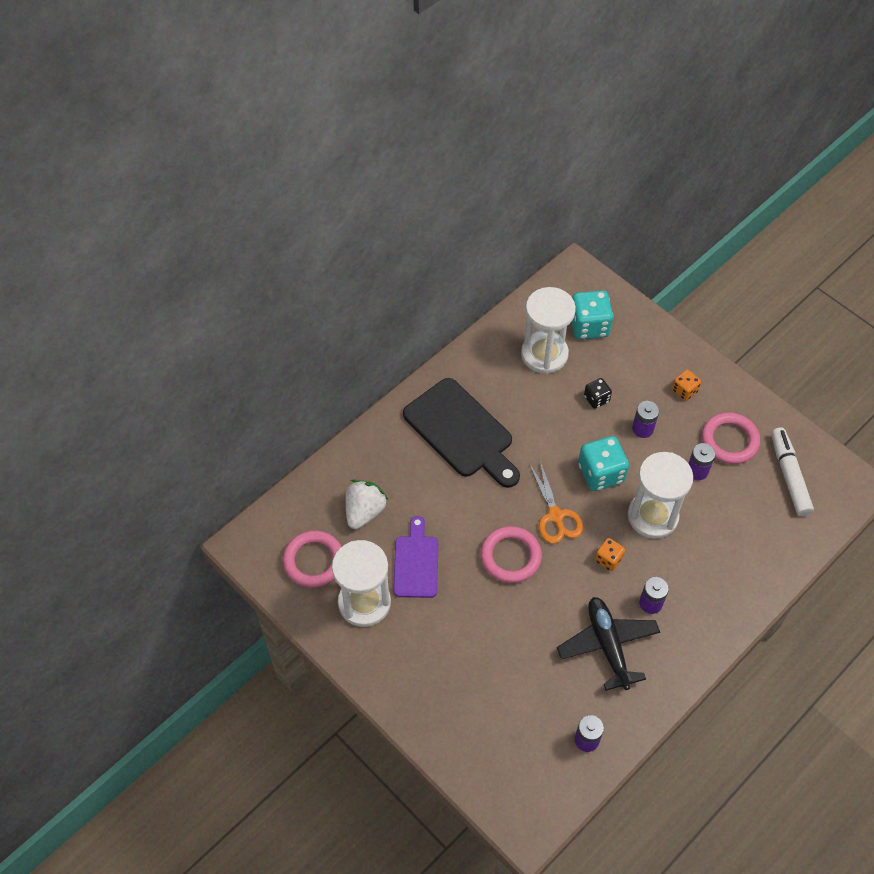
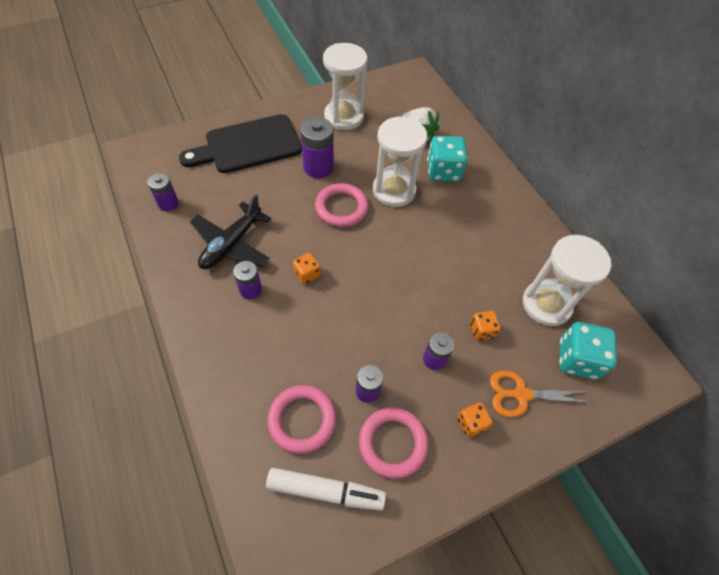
camera: 105 degrees right, 0 degrees up
pink ring [283,530,342,587] -> pink ring moved to [267,385,336,454]
purple cutting board [393,516,438,598] -> none
black cutting board [403,378,520,488] -> black cutting board moved to [179,114,302,173]
orange scissors [529,461,583,544] -> orange scissors moved to [490,370,592,417]
black plane [557,597,660,691] -> black plane turned 120 degrees clockwise [190,195,271,269]
turquoise dice [578,436,629,491] -> turquoise dice moved to [427,136,468,182]
black dice [584,378,612,409] -> orange dice [470,311,500,340]
white hourglass [628,452,693,539] -> white hourglass moved to [373,116,427,207]
none -> purple battery [300,117,334,178]

